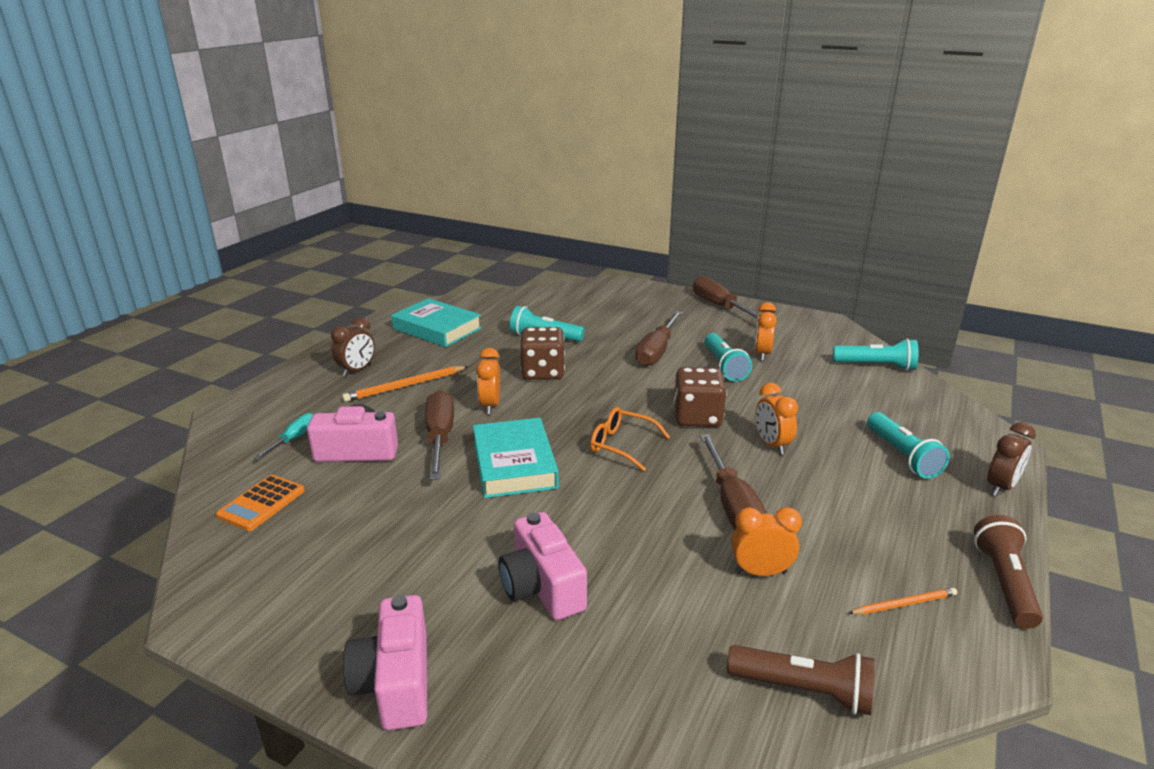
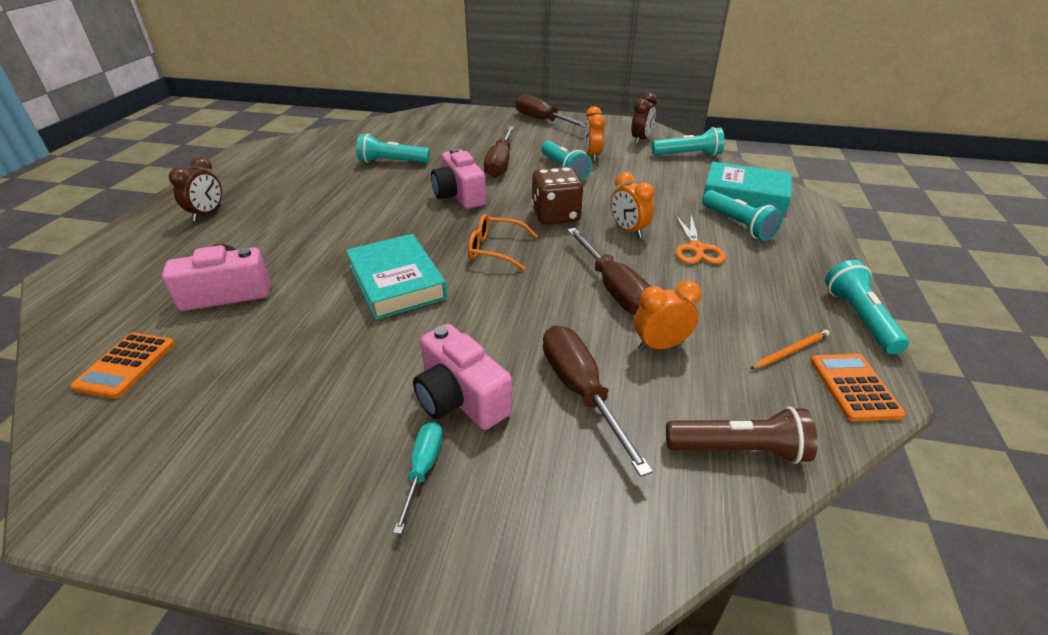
camera: 15 degrees left, 10 degrees up
turquoise screwdriver [253,413,313,460] -> turquoise screwdriver moved to [393,422,443,534]
orange pencil [342,366,468,402] -> none
pink camera [343,595,427,731] -> pink camera moved to [431,148,486,209]
turquoise book [391,298,482,347] -> turquoise book moved to [704,162,792,213]
brown screwdriver [425,390,454,480] -> brown screwdriver moved to [543,326,653,477]
orange clock [476,348,500,414] -> none
brown dice [520,327,565,380] -> none
brown flashlight [974,515,1043,629] -> turquoise flashlight [825,260,909,354]
brown clock [988,422,1036,496] -> brown clock moved to [631,93,657,144]
none -> orange scissors [675,215,726,264]
none -> orange calculator [810,354,905,421]

